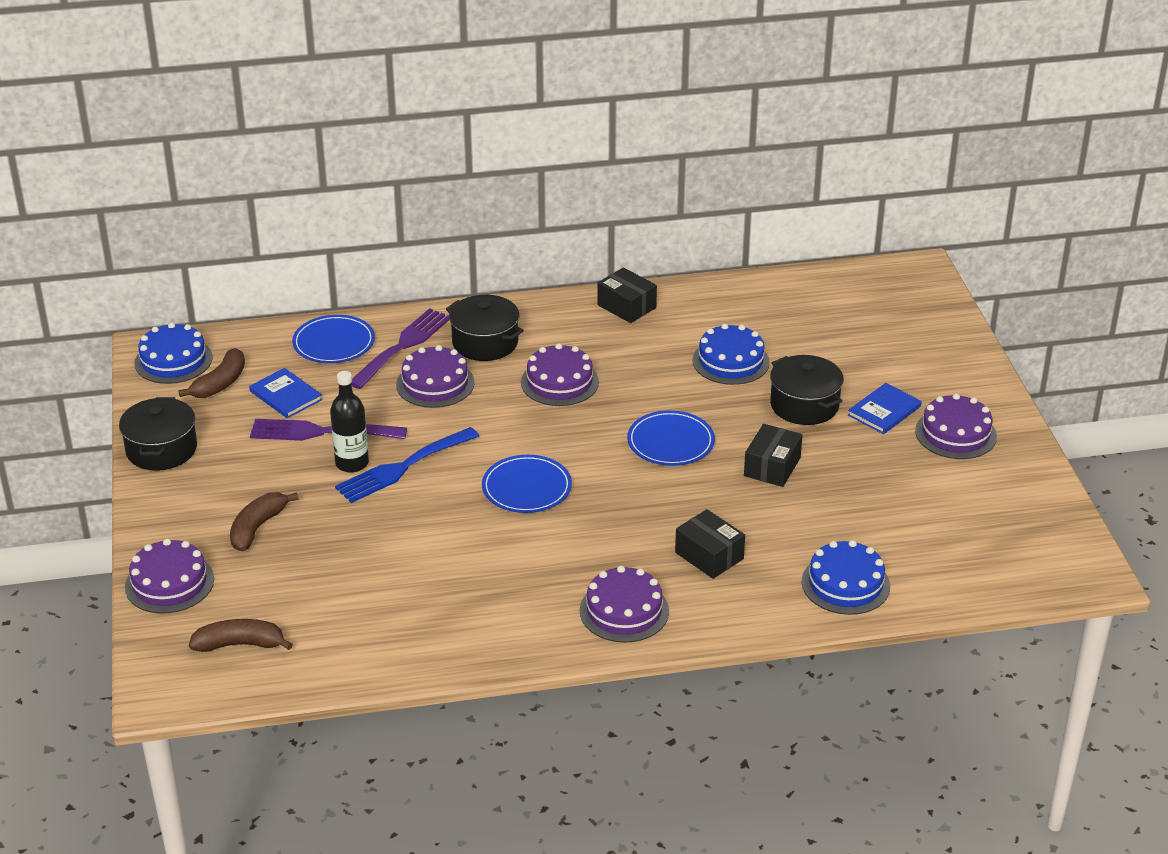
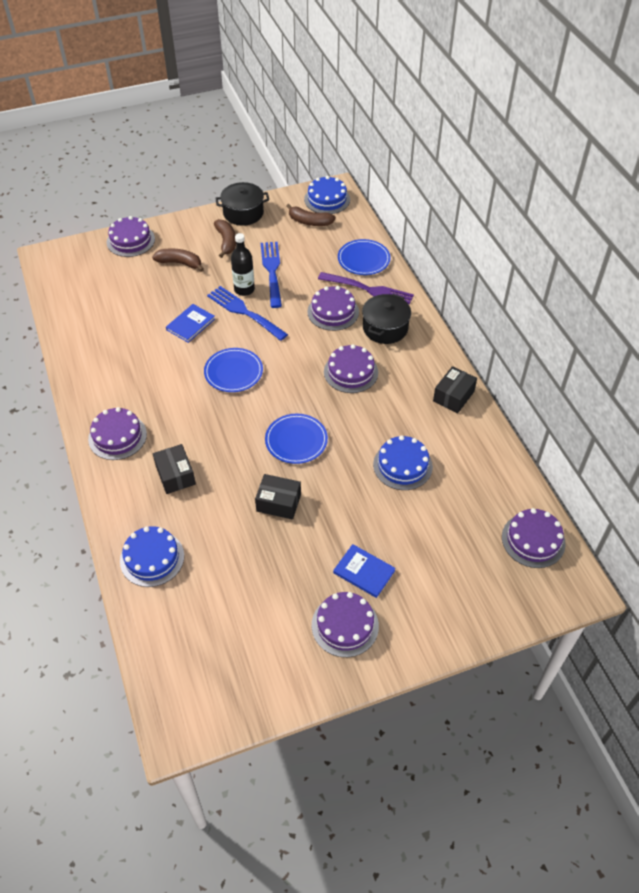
camera: 80 degrees right, 15 degrees up
brown banana [189,619,293,652] -> brown banana moved to [214,219,236,258]
blue book [249,368,323,418] -> blue book moved to [166,304,215,343]
purple fork [250,419,407,441] -> blue fork [261,242,282,308]
black box [675,509,745,579] -> black box turned 60 degrees counterclockwise [153,444,196,494]
black pot [770,355,844,425] -> none
none -> purple cake [502,508,566,568]

